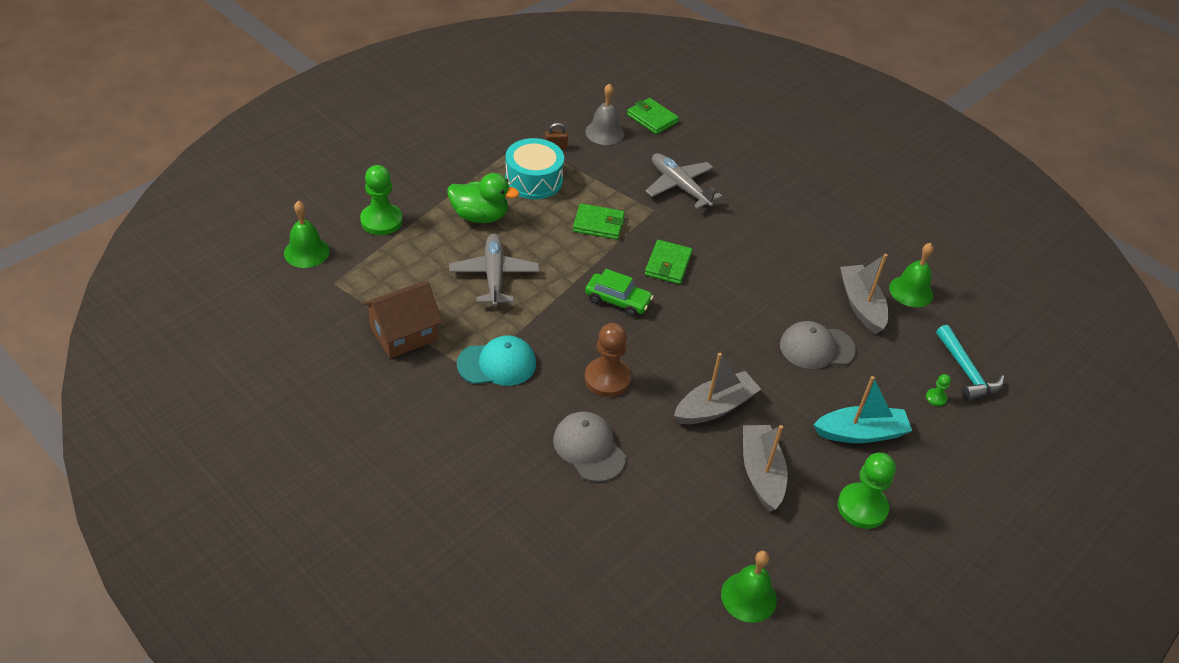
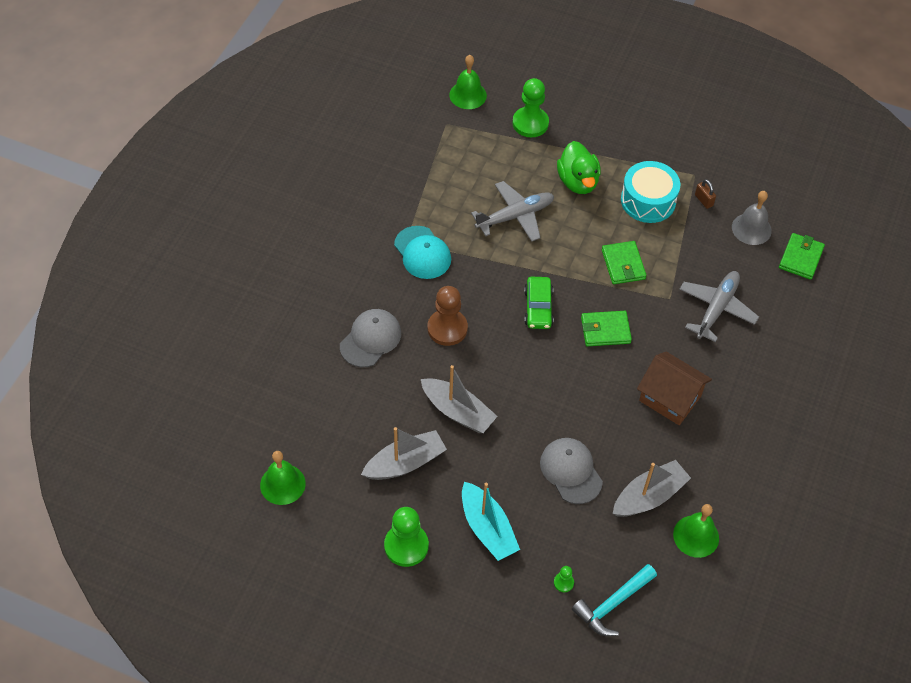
camera: 70 degrees right, 10 degrees up
brown house [362,281,443,358] -> brown house moved to [637,352,712,425]

